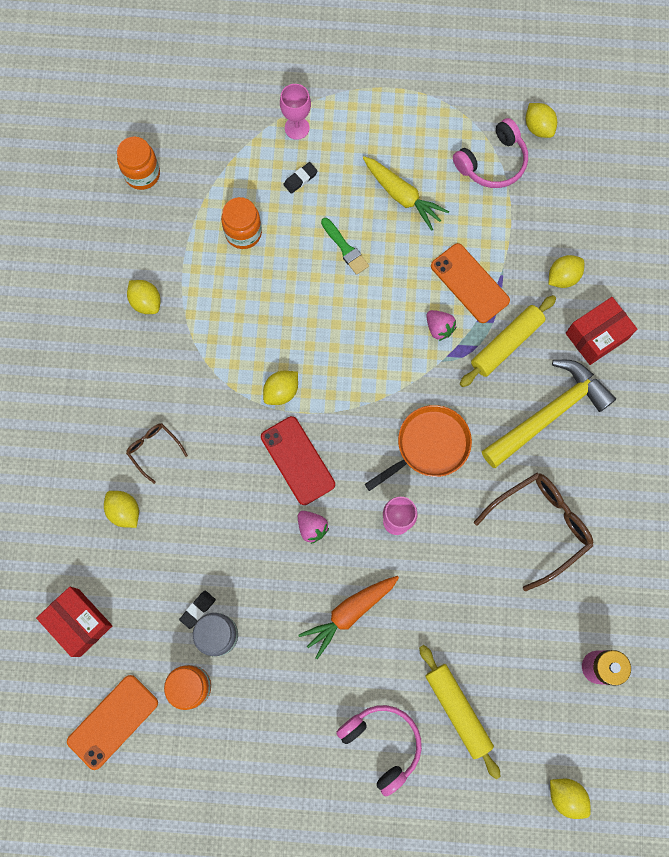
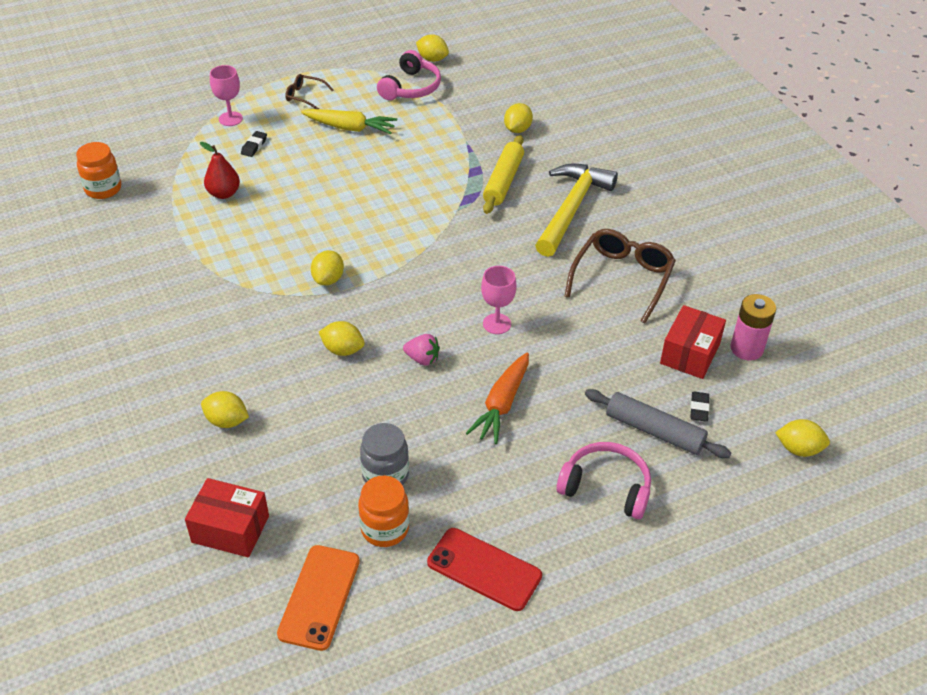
camera: 30 degrees left, 30 degrees down
brown glasses [126,423,188,484] -> brown glasses moved to [285,74,333,109]
yellow lemon [127,280,161,314] -> yellow lemon moved to [319,321,365,356]
black eraser [179,591,216,629] -> black eraser moved to [690,391,710,421]
orange jar [221,197,262,249] -> red pear [200,142,240,199]
red phone [261,416,335,505] -> red phone moved to [427,528,542,611]
green brush [321,218,369,275] -> none
orange pan [365,405,472,491] -> none
yellow rolling pin [419,645,501,779] -> grey rolling pin [585,389,731,458]
pink strawberry [426,310,456,341] -> none
orange phone [431,243,510,323] -> none
red box [566,297,637,365] -> red box moved to [660,305,726,379]

